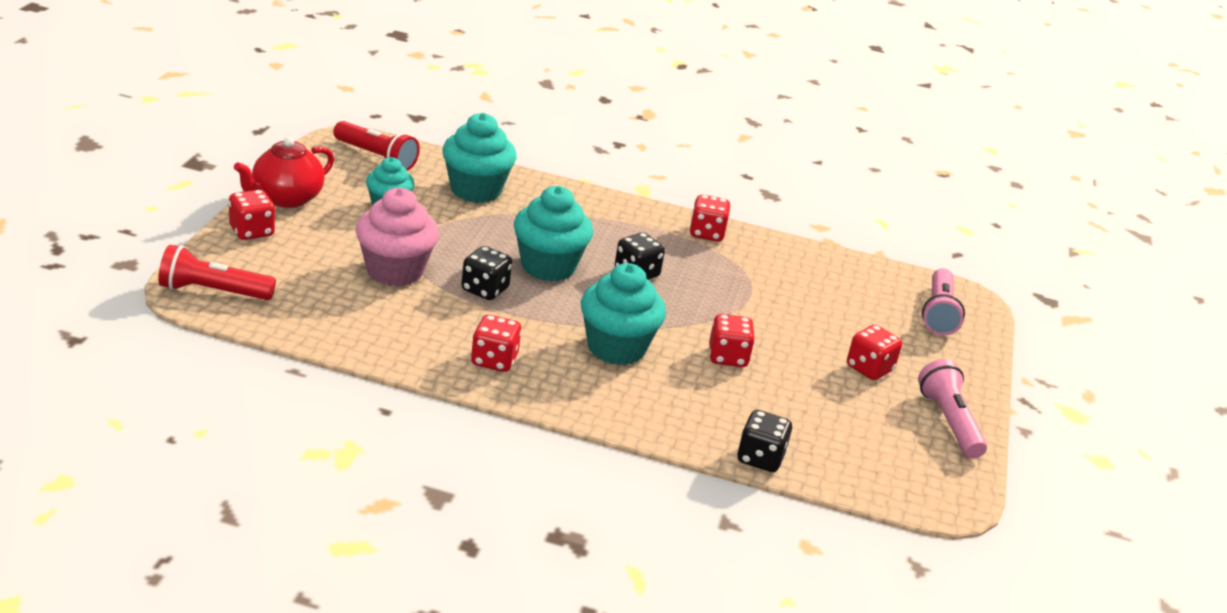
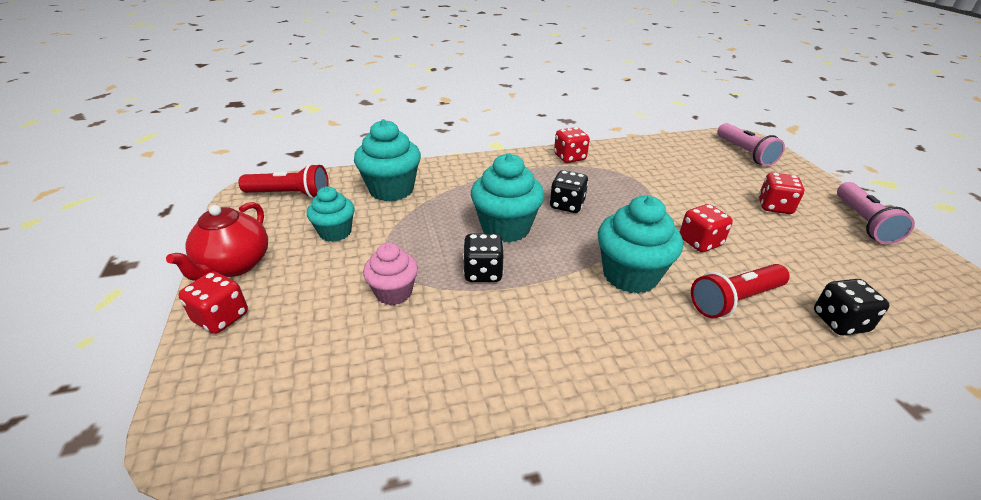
camera: 25 degrees left, 5 degrees up
red flashlight [158,245,276,300] -> red flashlight moved to [691,264,790,318]
pink cupcake [356,188,439,286] -> pink cupcake [363,243,418,305], size x0.63
red dice [471,315,522,372] -> none
pink flashlight [918,359,987,458] -> pink flashlight turned 135 degrees counterclockwise [837,182,915,244]

